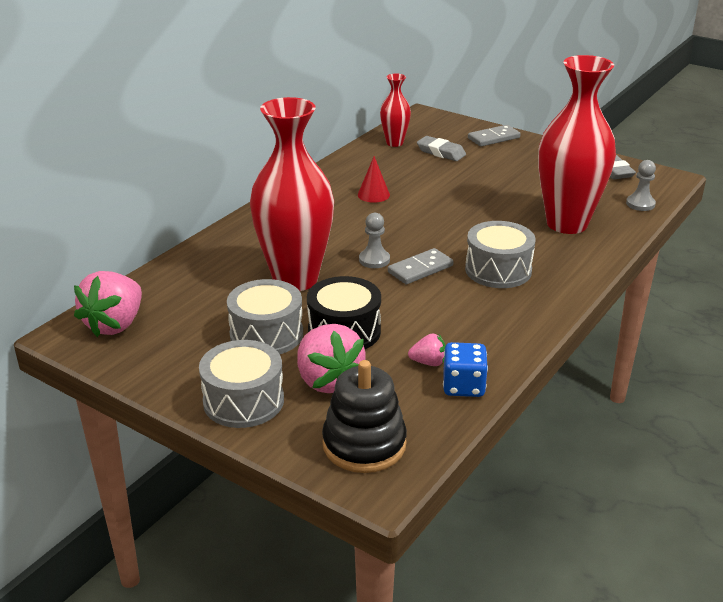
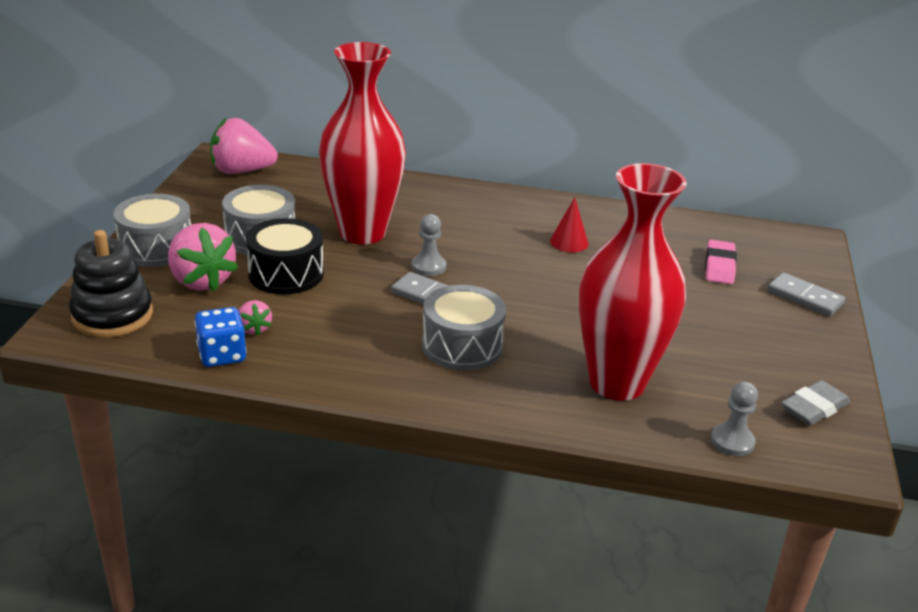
camera: 65 degrees right, 0 degrees up
pink strawberry [297,324,366,393] -> pink strawberry turned 75 degrees counterclockwise [168,223,238,291]
red vase [380,74,411,147] -> none
grey eraser [417,136,466,161] -> pink eraser [705,240,737,284]

